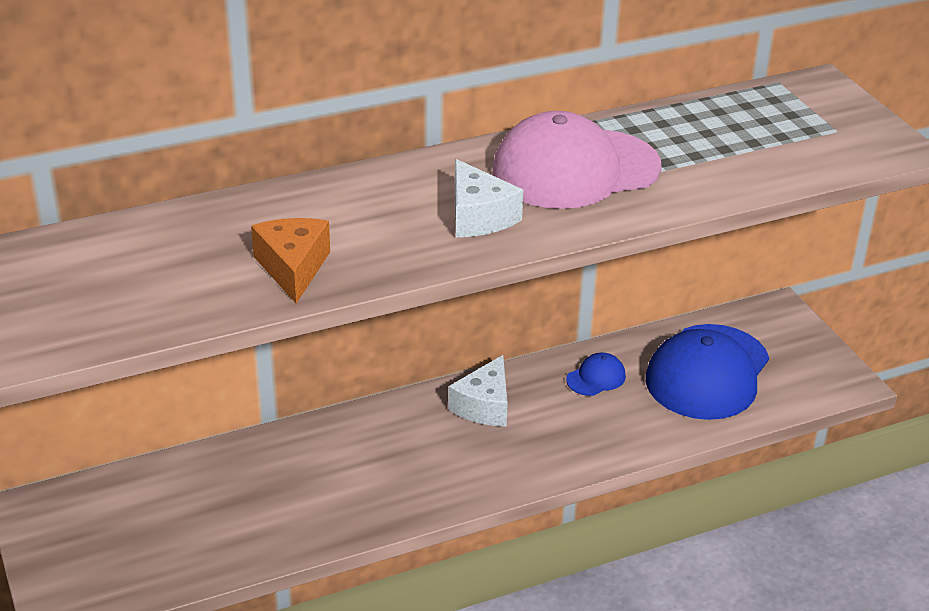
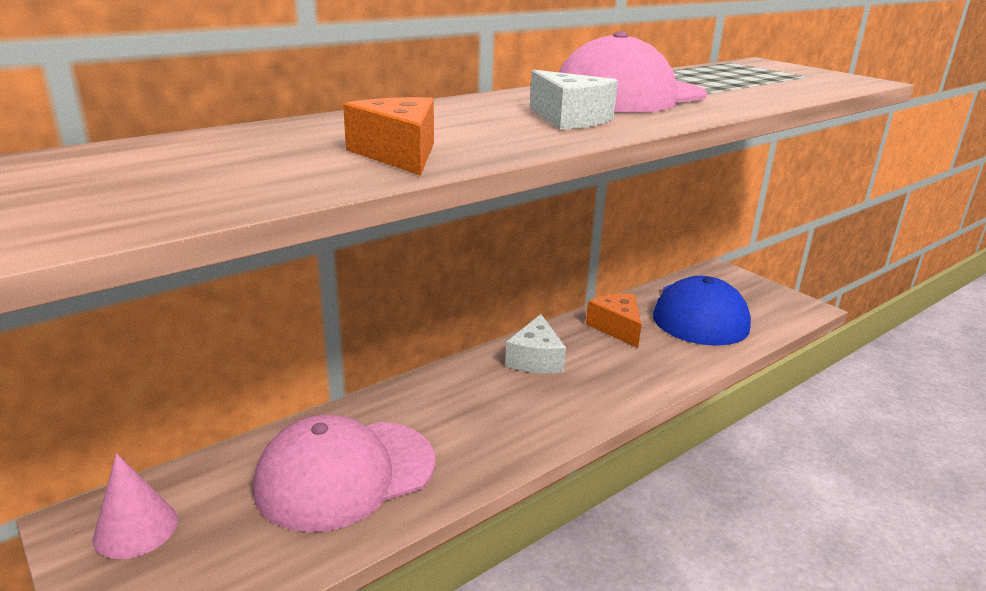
camera: 15 degrees left, 10 degrees down
blue cap [566,353,626,396] -> orange cheese [586,293,642,348]
none -> pink cone [93,453,178,559]
none -> pink cap [253,415,435,532]

